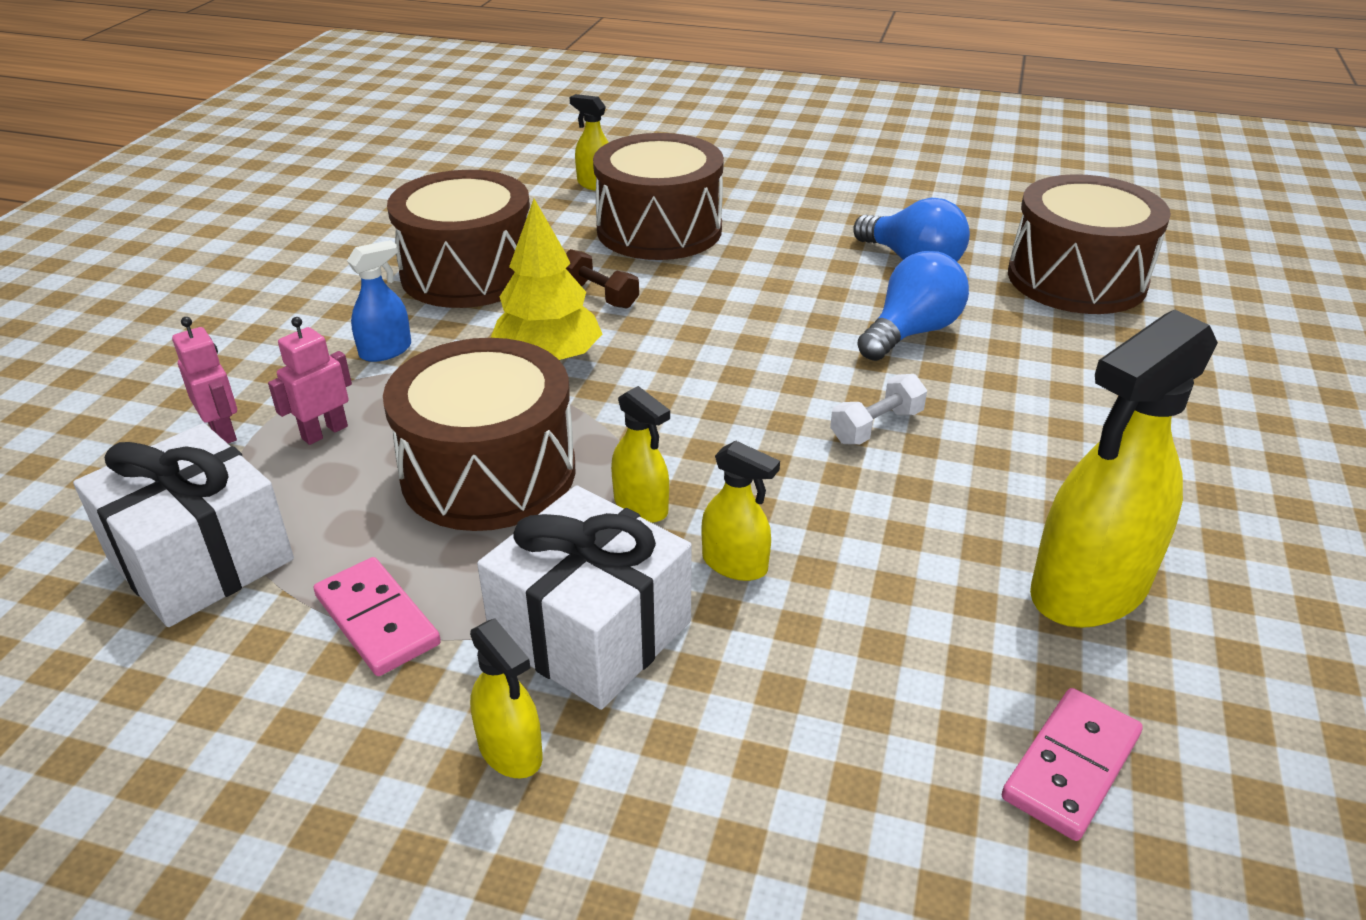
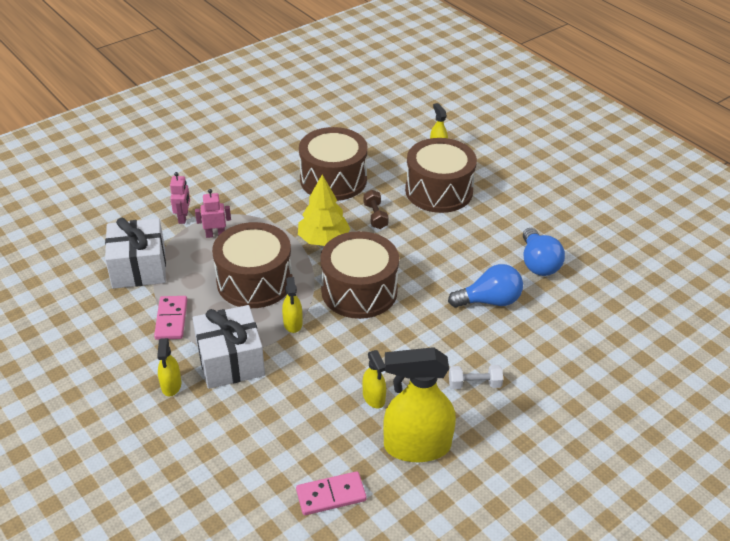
camera: 35 degrees right, 5 degrees up
blue spray bottle [347,240,411,362] -> none
yellow spray bottle [702,440,780,581] -> yellow spray bottle moved to [363,350,386,408]
white dumbbell [830,374,927,445] -> white dumbbell moved to [449,365,503,389]
brown drum [1008,174,1171,314] -> brown drum moved to [320,231,399,319]

